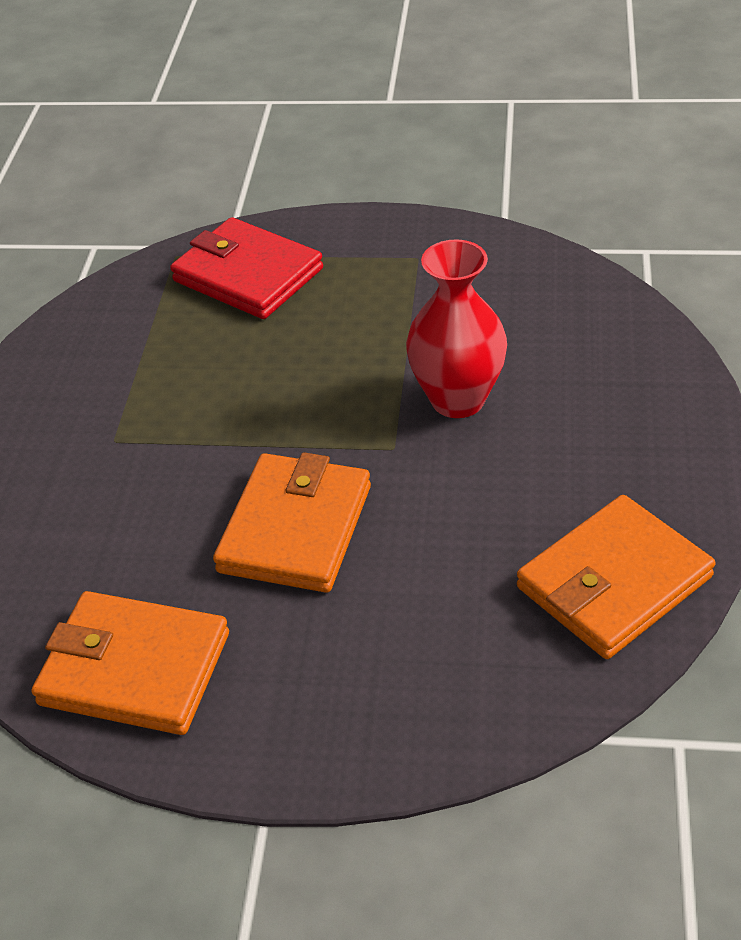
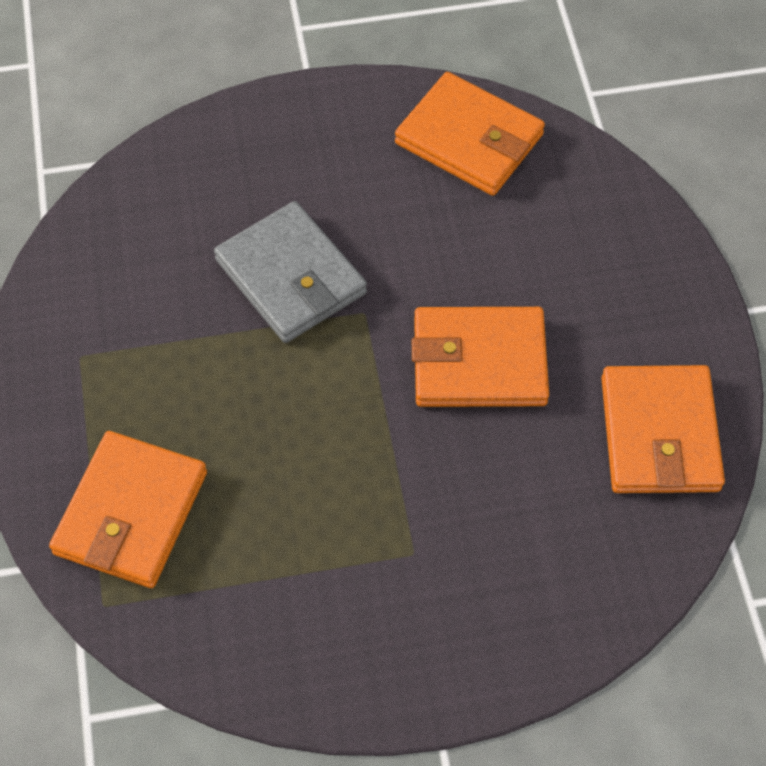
camera: 110 degrees left, 15 degrees up
red wallet [170,217,323,319] -> orange wallet [49,431,207,588]
red vase [406,239,507,418] -> grey wallet [214,201,367,343]

